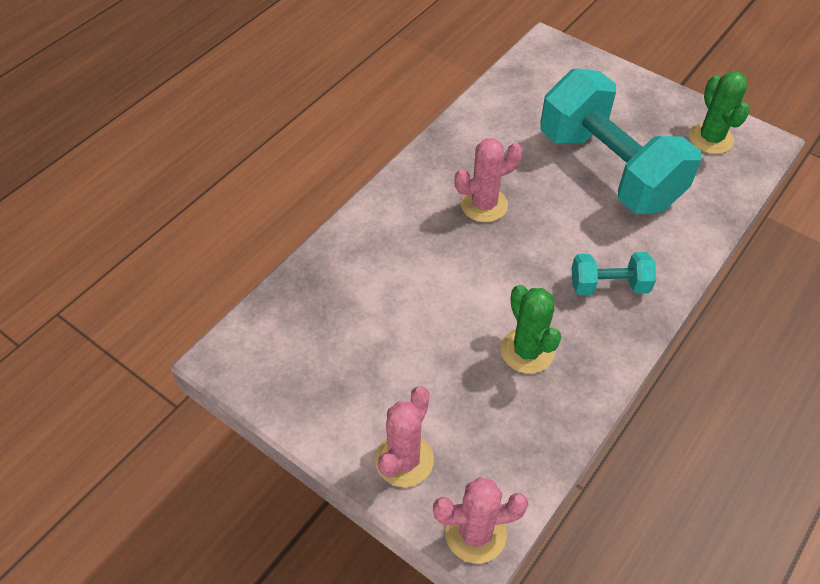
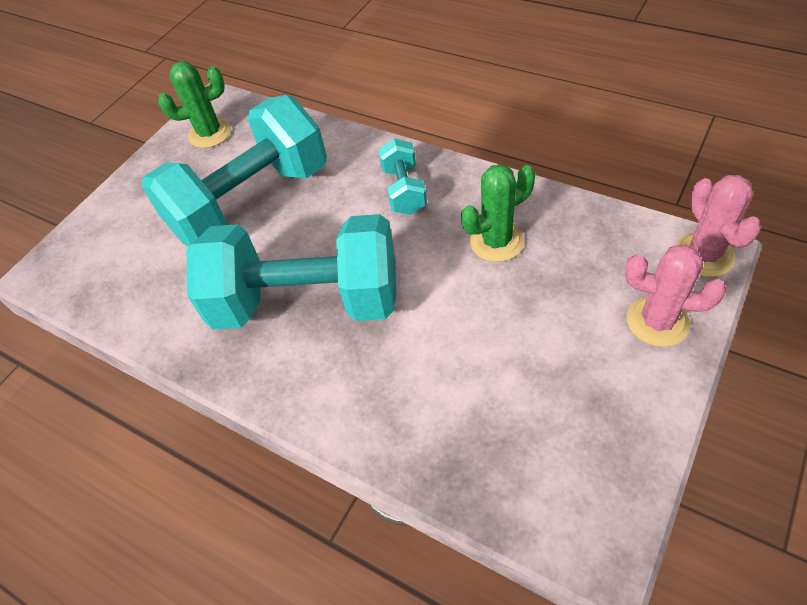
camera: 90 degrees left, 0 degrees up
pink cactus [454,138,523,222] -> turquoise dumbbell [186,214,396,329]

